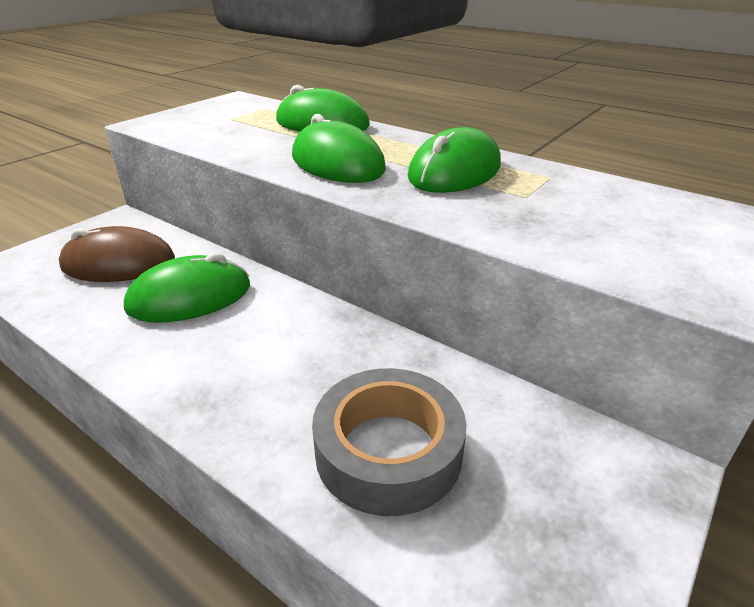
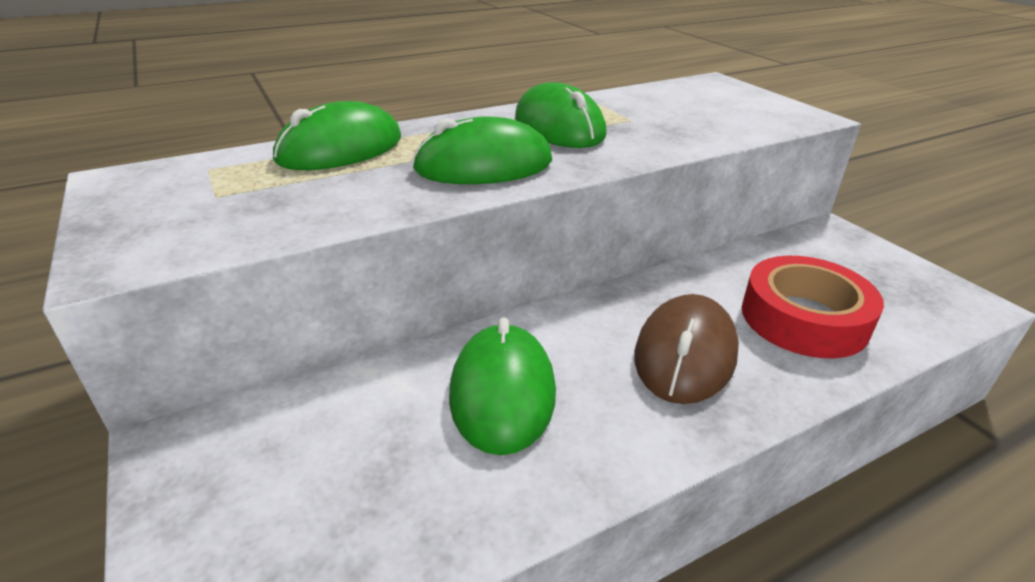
camera: 65 degrees left, 0 degrees up
brown mouse [59,226,175,282] -> brown mouse moved to [635,294,739,404]
grey tape [312,368,467,516] -> red tape [742,256,884,358]

